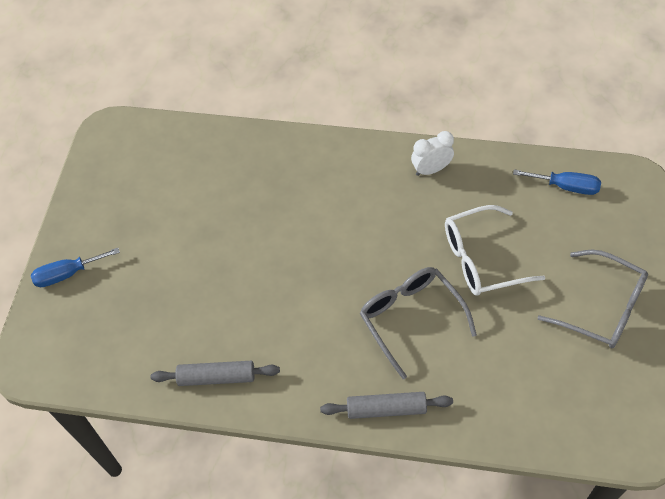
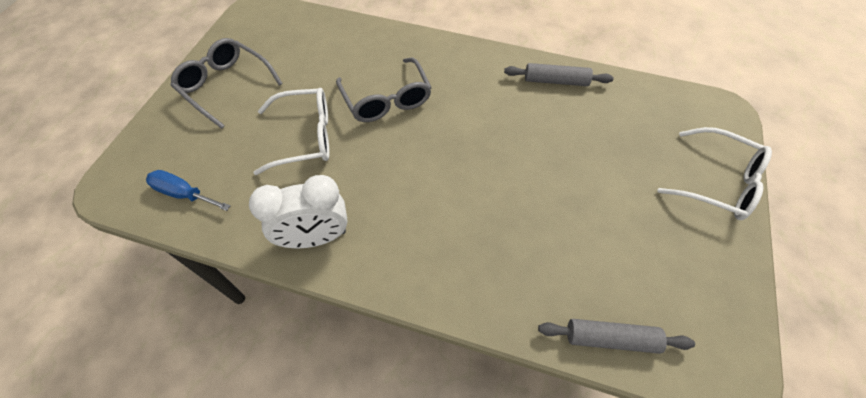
camera: 175 degrees left, 0 degrees up
blue screwdriver [31,248,120,287] -> white glasses [658,127,772,220]
grey rolling pin [320,392,453,419] -> grey rolling pin moved to [538,319,695,354]
white clock [411,131,454,176] -> white clock [249,175,348,248], size x1.56

